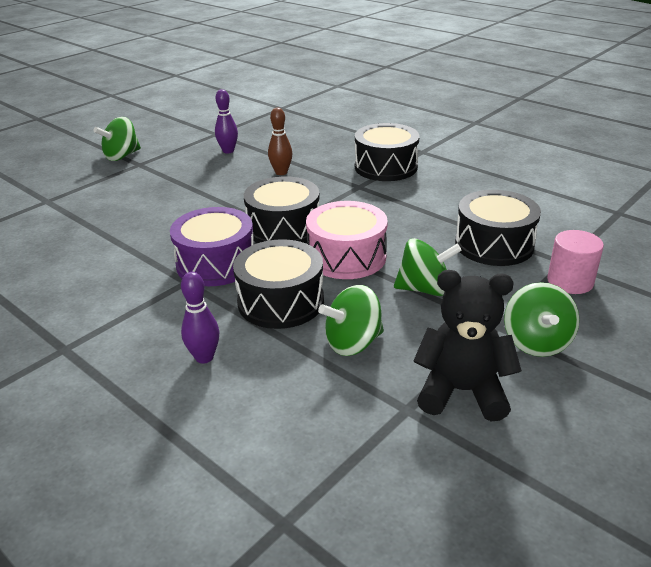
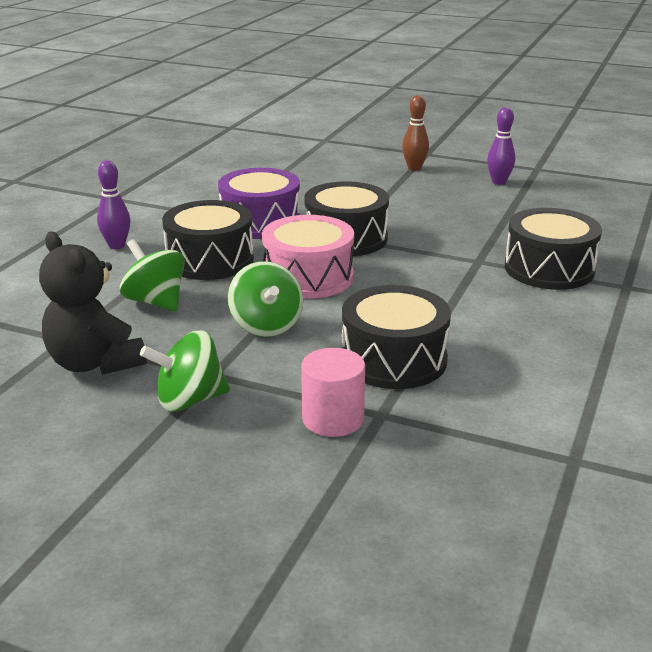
camera: 70 degrees right, 5 degrees down
green spinning top [93,117,141,161] -> none
brown bowling pin [268,108,292,175] -> brown bowling pin moved to [402,95,429,171]
black teddy bear [413,270,522,421] -> black teddy bear turned 150 degrees clockwise [39,231,147,375]

